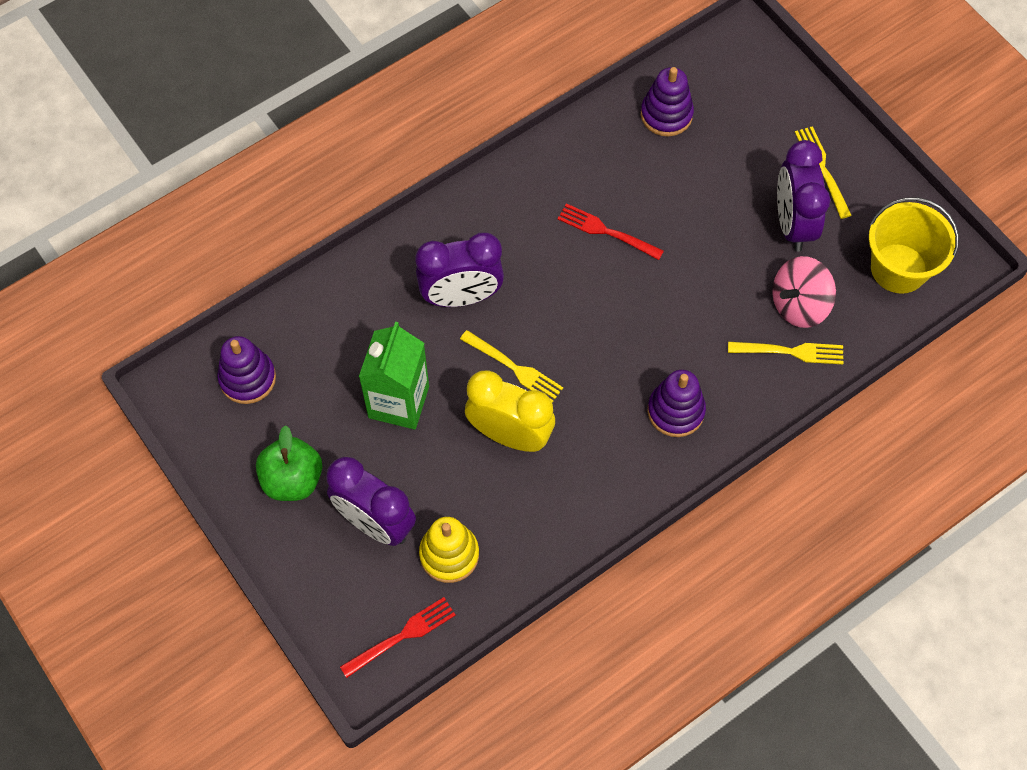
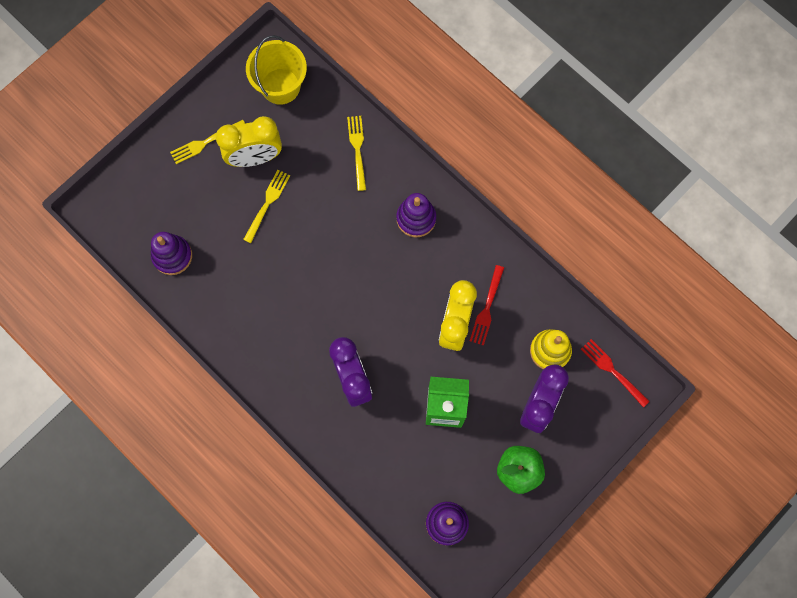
camera: 100 degrees left, 10 degrees up
yellow fork [460,330,563,403] -> yellow fork moved to [243,170,290,243]
red fork [557,203,664,260] -> red fork moved to [470,265,504,346]
pink spinning top [772,256,836,328] -> none
purple clock [777,140,830,252] -> yellow clock [216,116,282,167]

